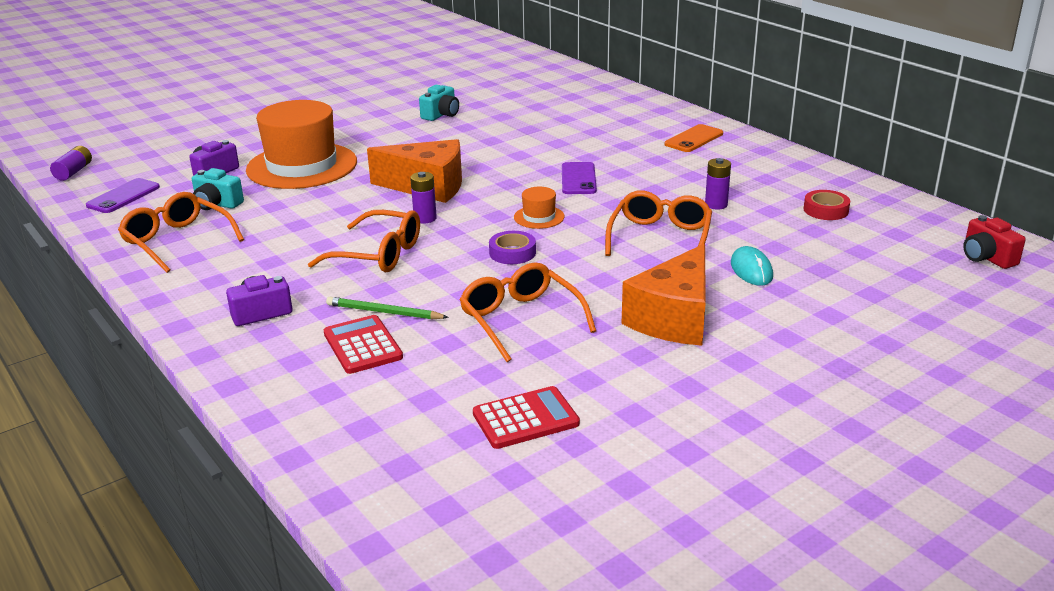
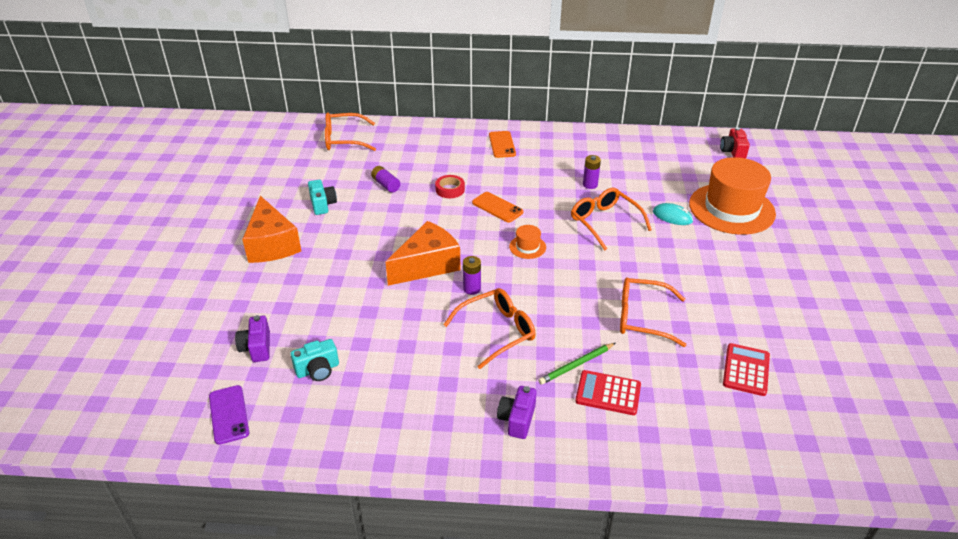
camera: 50 degrees left, 10 degrees up
purple battery [50,146,92,181] -> purple battery moved to [371,166,400,193]
orange glasses [118,192,244,273] -> orange glasses moved to [325,112,376,151]
orange hat [246,100,357,189] -> orange hat moved to [689,157,776,235]
purple tape [489,231,536,264] -> none
purple phone [562,162,597,194] -> orange phone [472,192,523,223]
orange cheese [622,244,706,346] -> orange cheese moved to [242,196,301,263]
red tape [803,190,850,220] -> red tape moved to [435,175,465,198]
red camera [963,215,1026,269] -> red camera turned 75 degrees clockwise [720,127,750,159]

